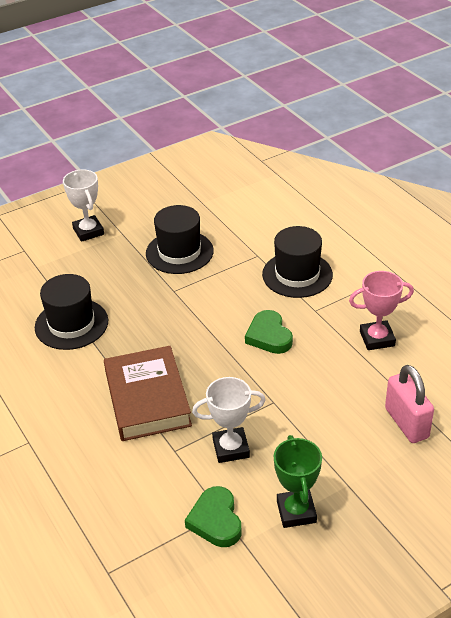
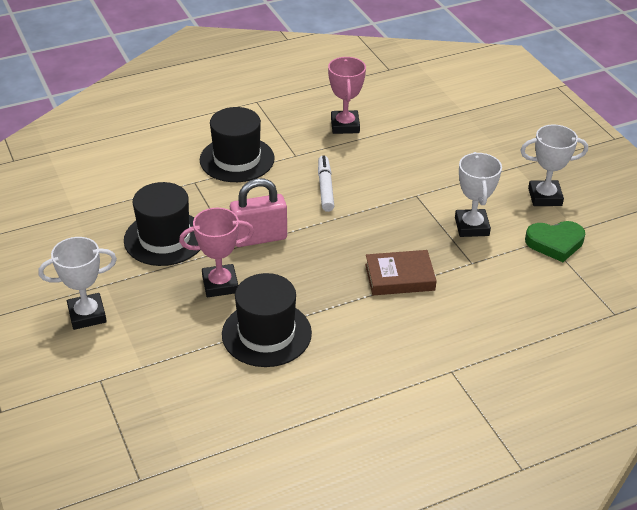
camera: 85 degrees left, 0 degrees up
brown book [104,346,192,441] -> brown book [365,250,437,295], size x0.62
green heart [245,310,293,354] -> white marker [318,155,334,212]
green trophy [274,435,322,528] -> white trophy [520,125,588,206]
pink padlock [385,365,434,443] -> pink padlock moved to [230,178,287,247]
none -> pink trophy [179,208,254,297]

